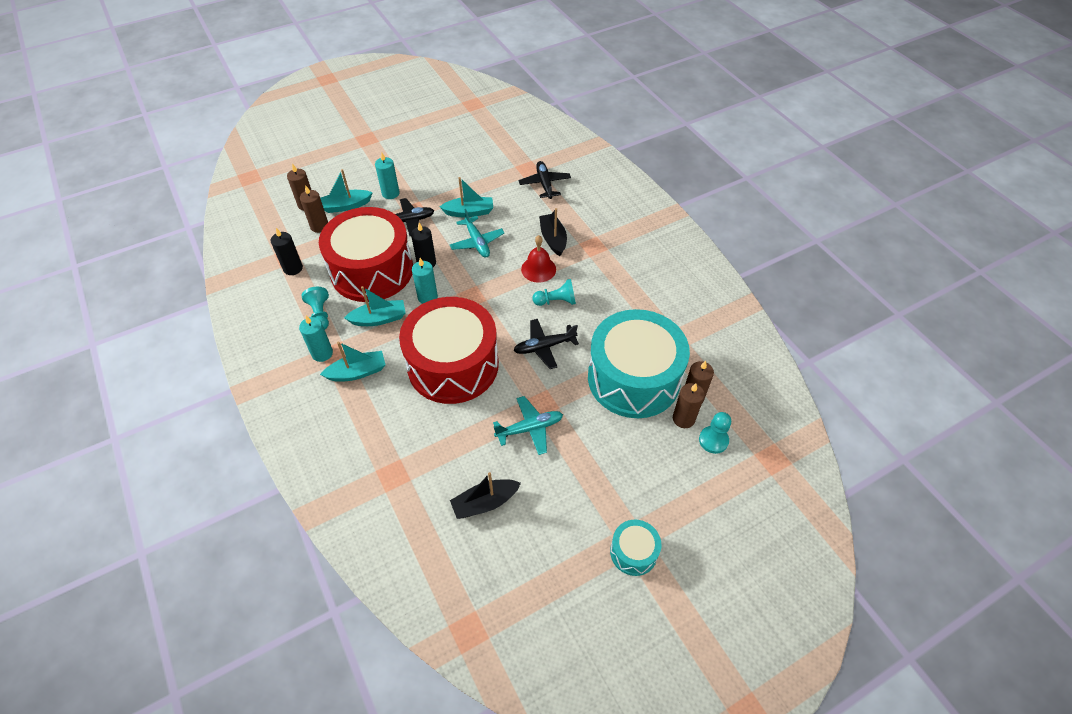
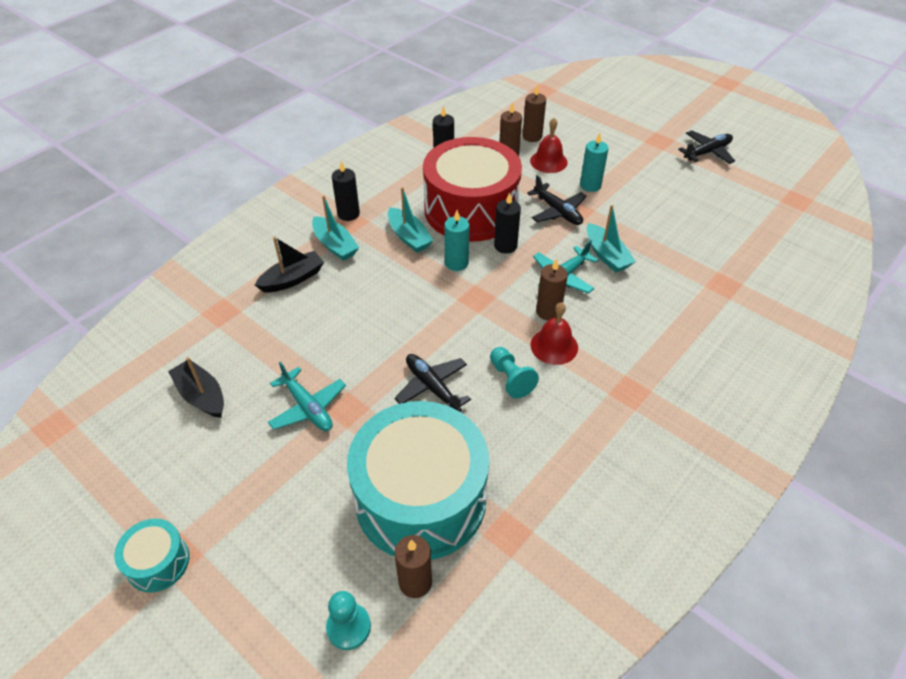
camera: 70 degrees right, 5 degrees down
turquoise candle [299,316,333,362] -> black candle [332,161,360,221]
turquoise pawn [302,287,329,330] -> none
turquoise boat [320,169,373,213] -> red bell [530,118,568,173]
red drum [399,297,499,404] -> none
black plane [518,161,571,199] -> black plane moved to [678,130,735,164]
black boat [539,208,567,256] -> black boat moved to [255,237,324,292]
brown candle [673,383,705,428] -> brown candle moved to [536,258,568,320]

